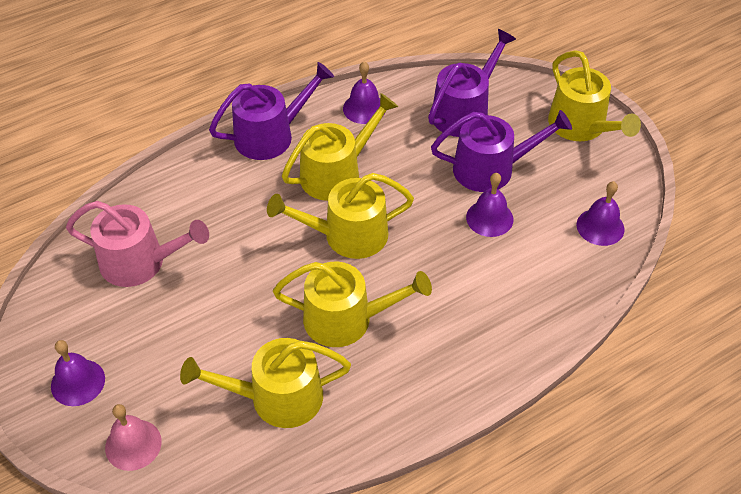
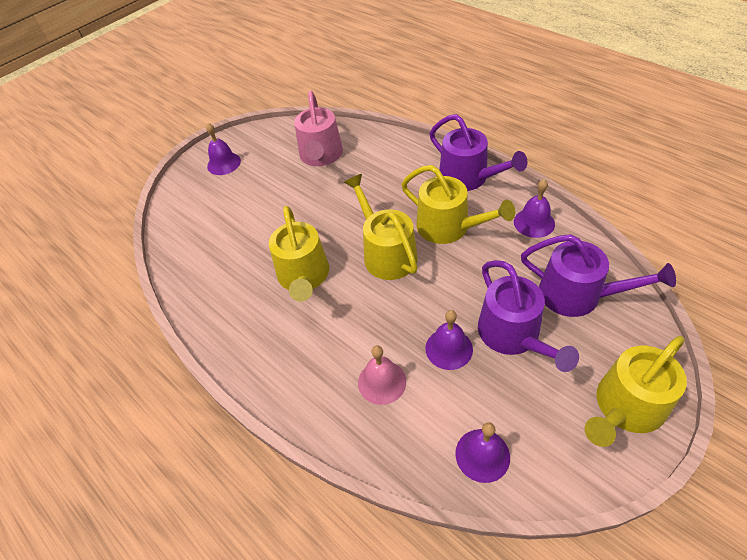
camera: 80 degrees right, 0 degrees up
pink bell [105,404,162,471] -> pink bell moved to [358,345,406,405]
yellow watering can [180,338,351,428] -> none

